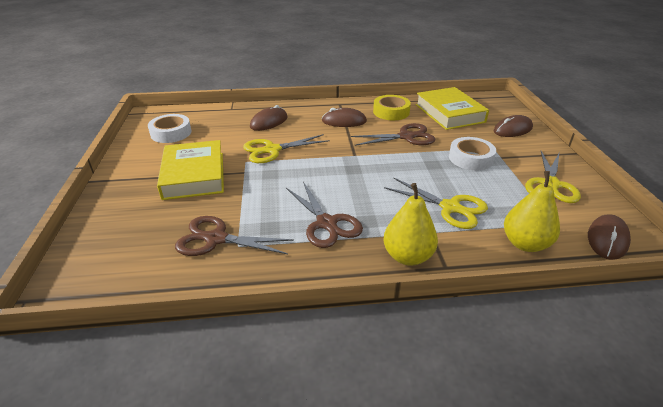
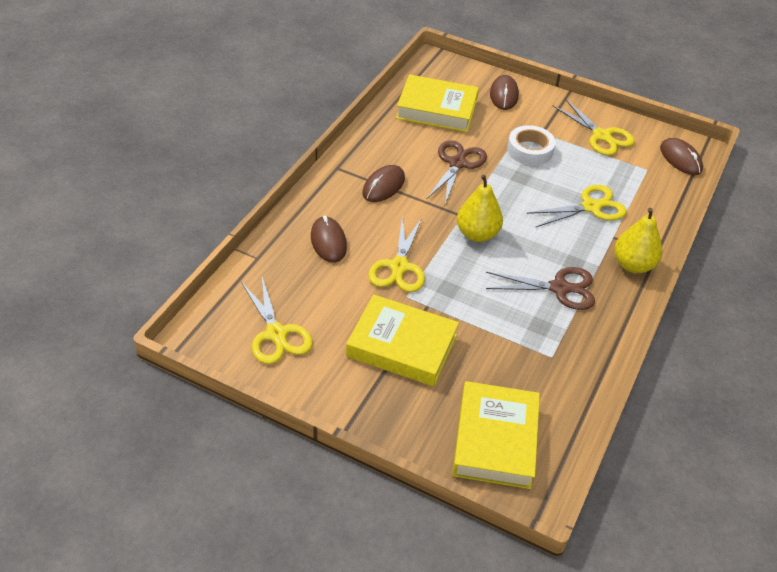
camera: 60 degrees left, 10 degrees up
white tape [148,114,191,143] -> yellow scissors [241,277,313,364]
brown scissors [175,216,294,256] -> none
yellow tape [373,95,411,120] -> none
yellow pear [504,171,560,252] -> yellow pear moved to [457,175,503,242]
none -> yellow book [452,381,540,489]

